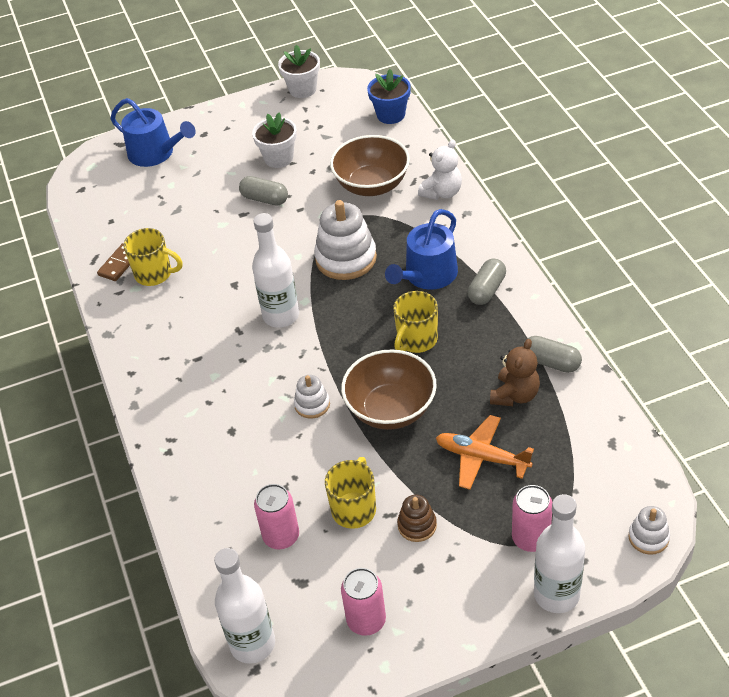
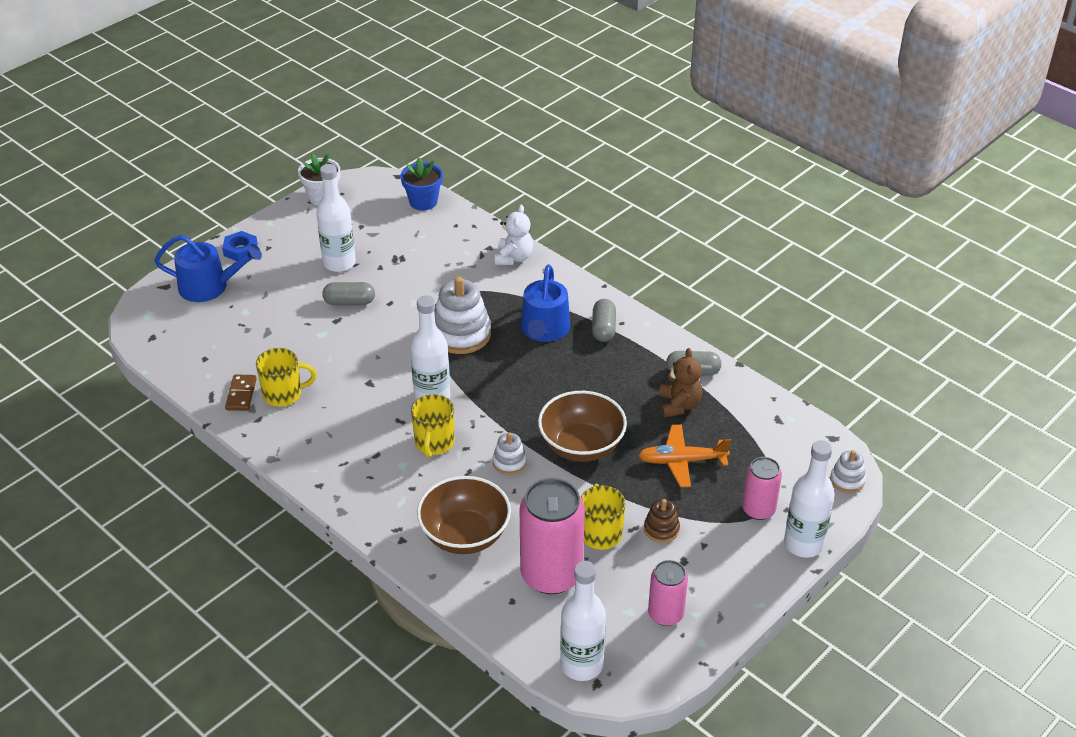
camera: 30 degrees left, 5 degrees down
white flower pot [252,113,297,168] -> white bottle [316,164,356,272]
pink can [254,484,299,549] -> pink can [520,478,585,594], size x1.76
brown bowl [330,135,410,196] -> brown bowl moved to [417,476,511,554]
yellow mug [393,291,438,353] -> yellow mug moved to [411,394,454,457]
none -> blue nut [222,231,258,261]

